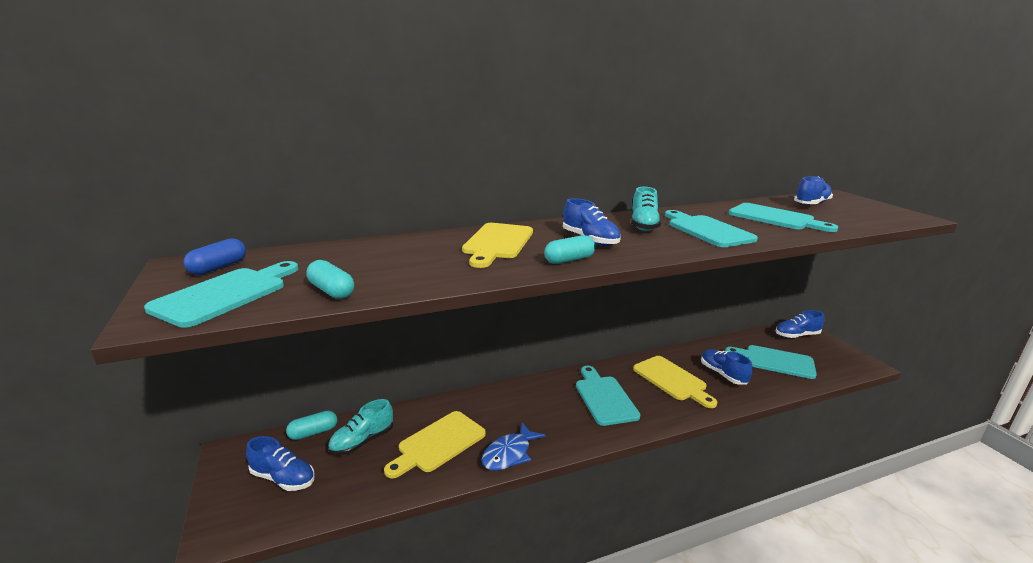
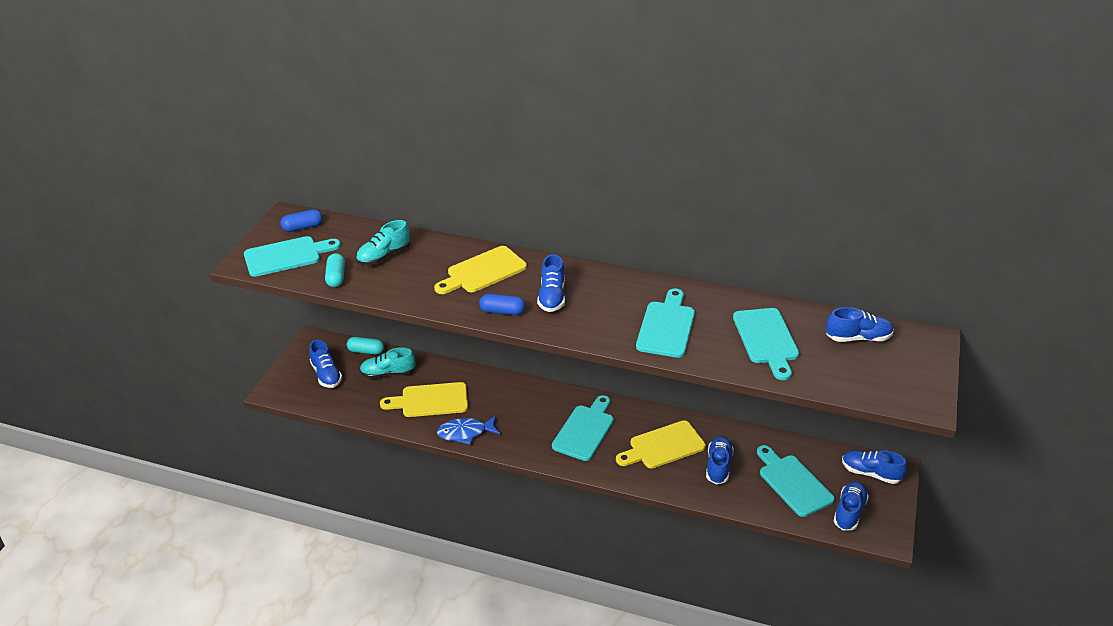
camera: 40 degrees right, 15 degrees up
turquoise capsule [544,235,595,264] -> blue capsule [479,294,525,315]
turquoise shoe [631,187,661,231] -> turquoise shoe moved to [356,220,410,265]
yellow cutting board [633,356,717,408] -> yellow cutting board turned 60 degrees clockwise [616,420,706,468]
none -> blue shoe [833,481,869,531]

